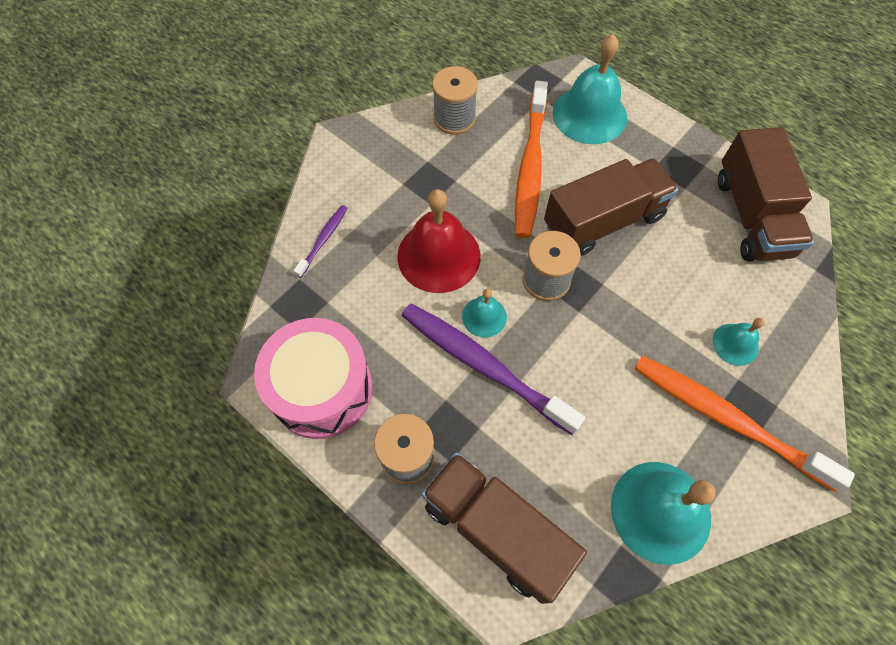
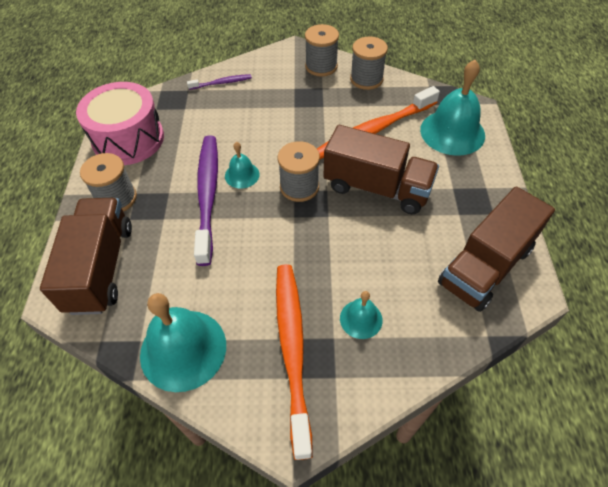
camera: 50 degrees right, 10 degrees down
red bell [397,189,481,293] -> none
none -> grey spool [305,24,339,76]

